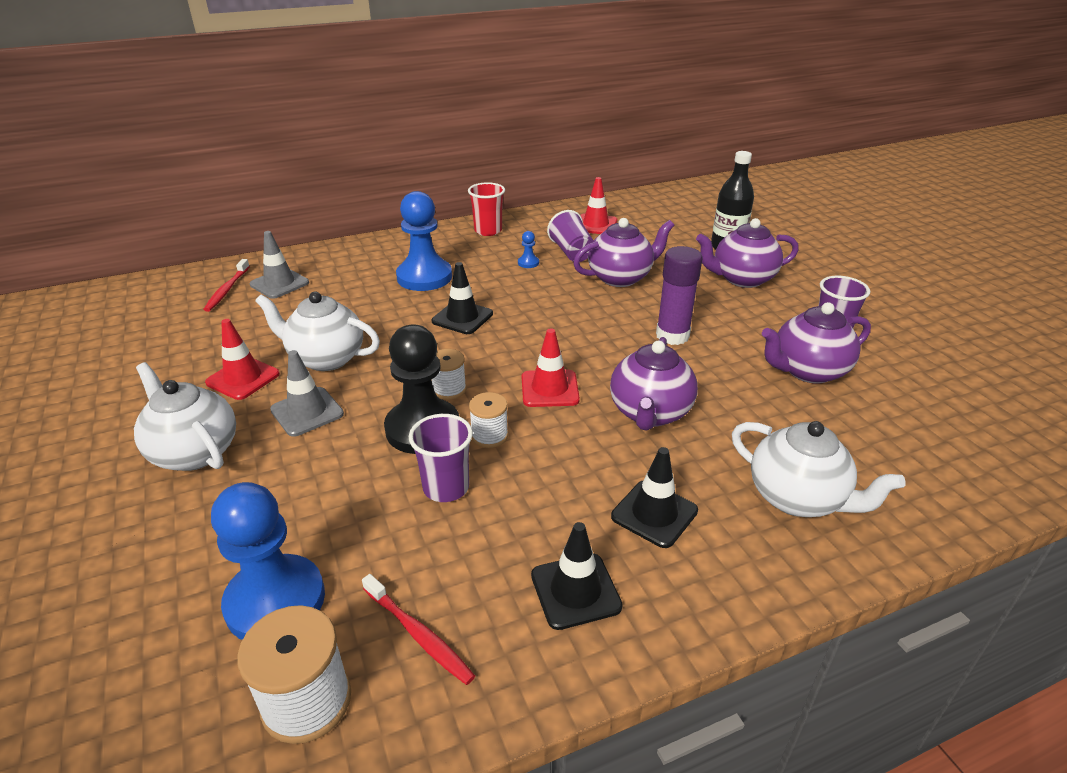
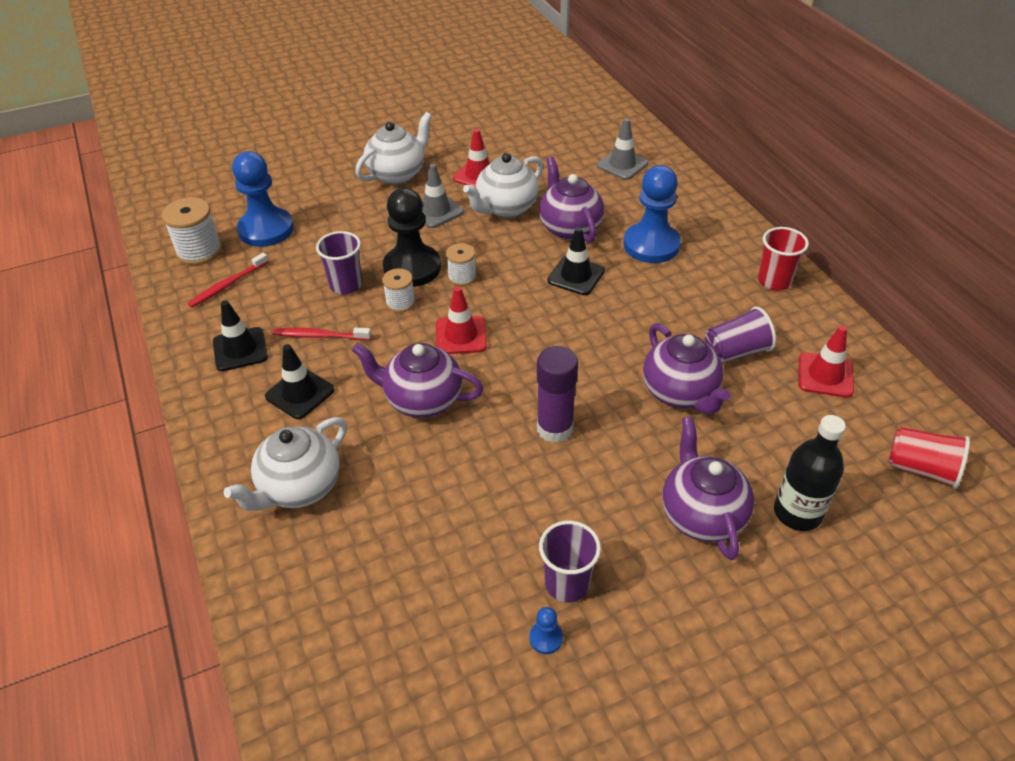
camera: 90 degrees right, 10 degrees up
red toothbrush [203,259,250,312] -> red toothbrush moved to [273,328,371,340]
white teapot [255,291,380,371] -> white teapot turned 150 degrees counterclockwise [463,153,543,218]
blue pawn [518,231,539,268] -> blue pawn moved to [529,607,563,654]
purple teapot [762,302,871,383] -> purple teapot moved to [539,157,604,243]
none -> red cup [888,427,970,489]

